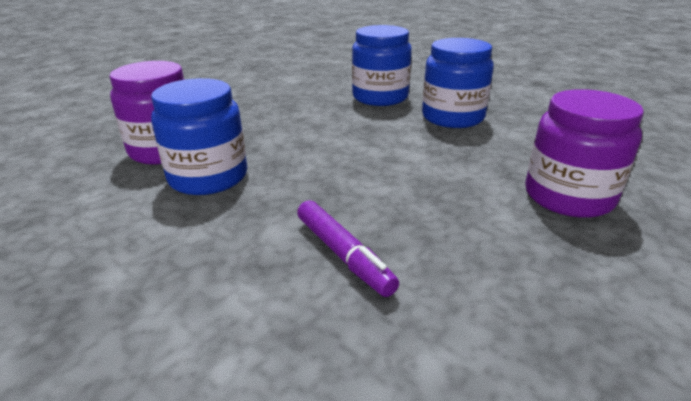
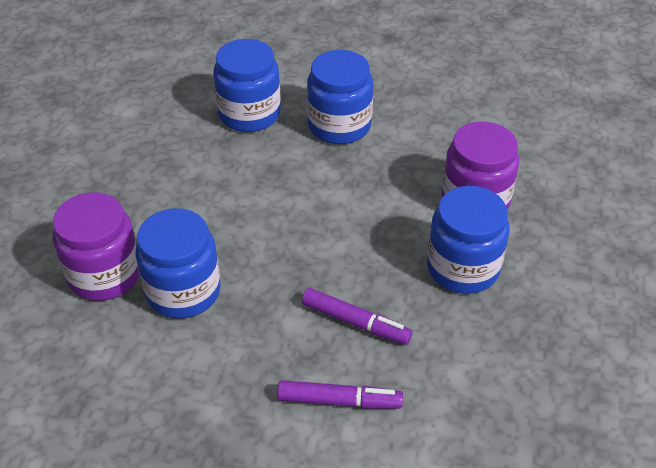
camera: 30 degrees left, 15 degrees up
none -> purple marker [277,380,403,409]
none -> blue jar [427,186,510,294]

